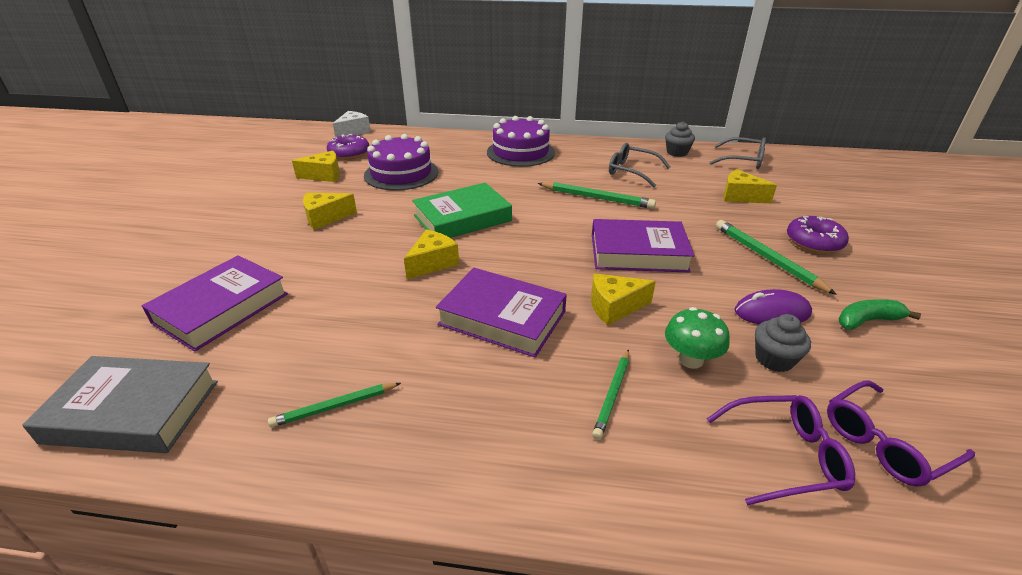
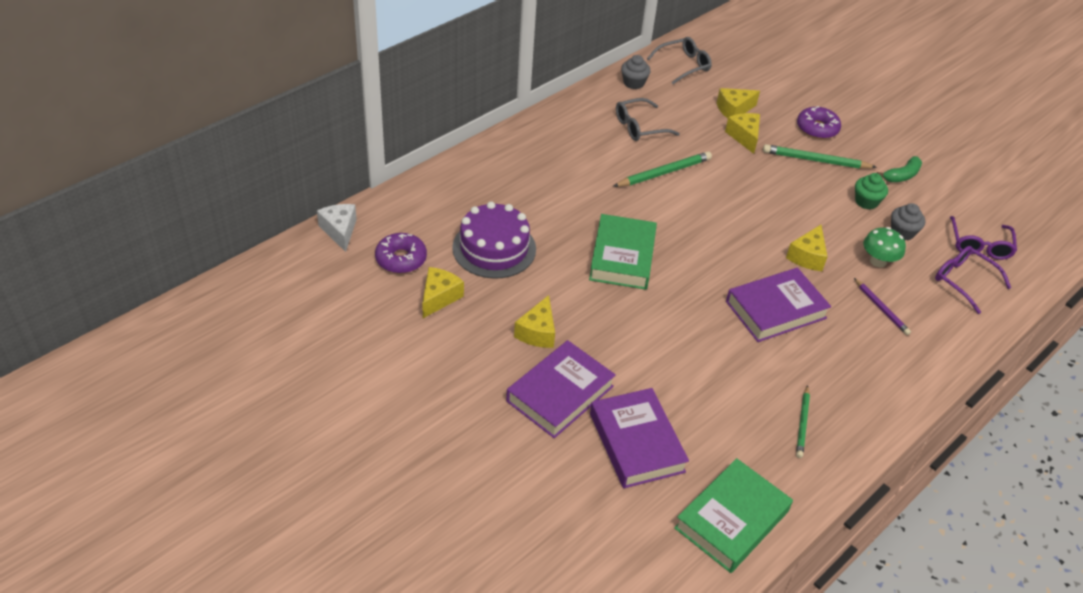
camera: 55 degrees left, 10 degrees up
grey book [22,356,218,453] -> green book [674,458,793,573]
yellow cheese [404,230,459,279] -> yellow cheese moved to [725,113,760,154]
purple cake [487,116,555,167] -> none
purple book [592,219,694,273] -> purple book moved to [506,340,616,438]
green pencil [592,349,629,440] -> purple pencil [854,278,911,335]
purple glasses [707,395,855,505] -> purple glasses turned 75 degrees counterclockwise [935,246,1011,314]
purple mouse [735,289,812,324] -> green cupcake [855,173,888,209]
green banana [839,299,921,330] -> green banana turned 150 degrees counterclockwise [877,156,922,182]

